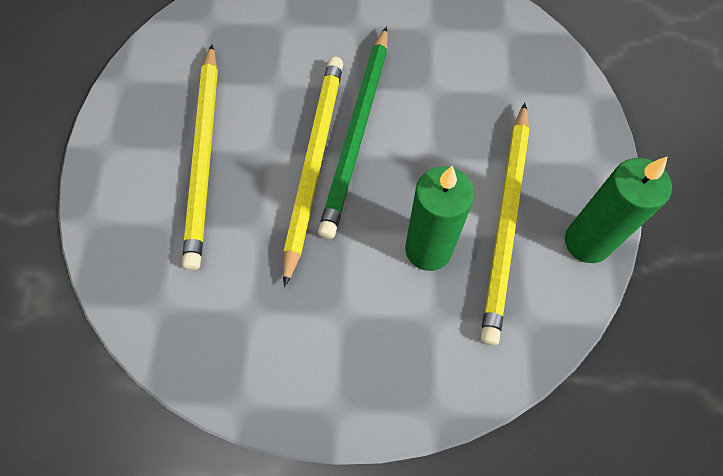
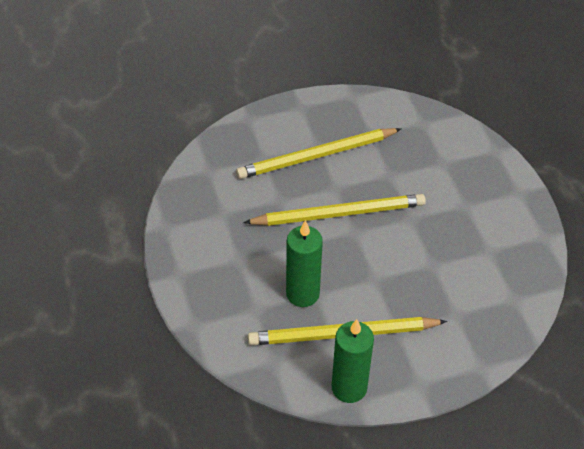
camera: 70 degrees right, 15 degrees down
green pencil [318,26,388,239] -> none

